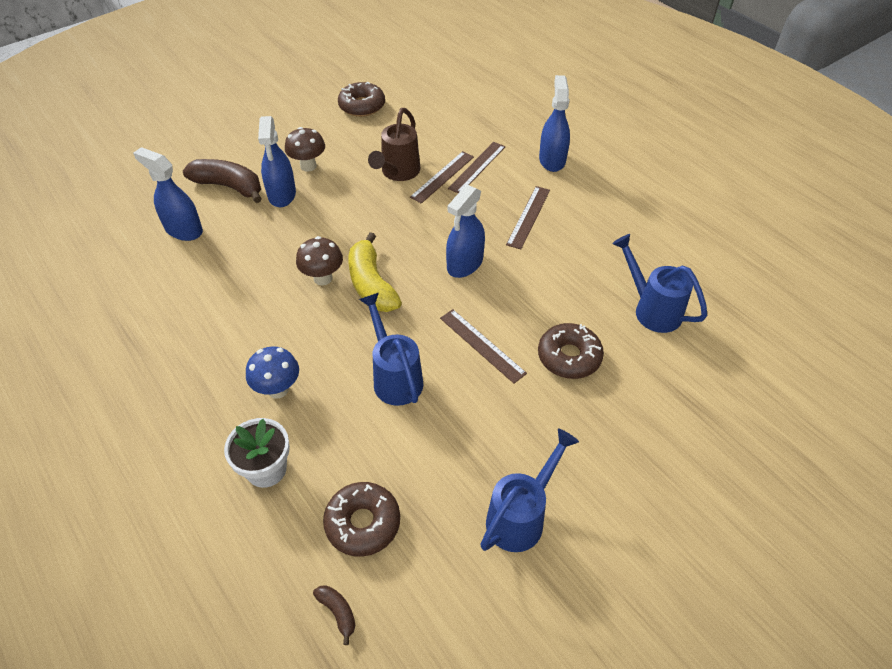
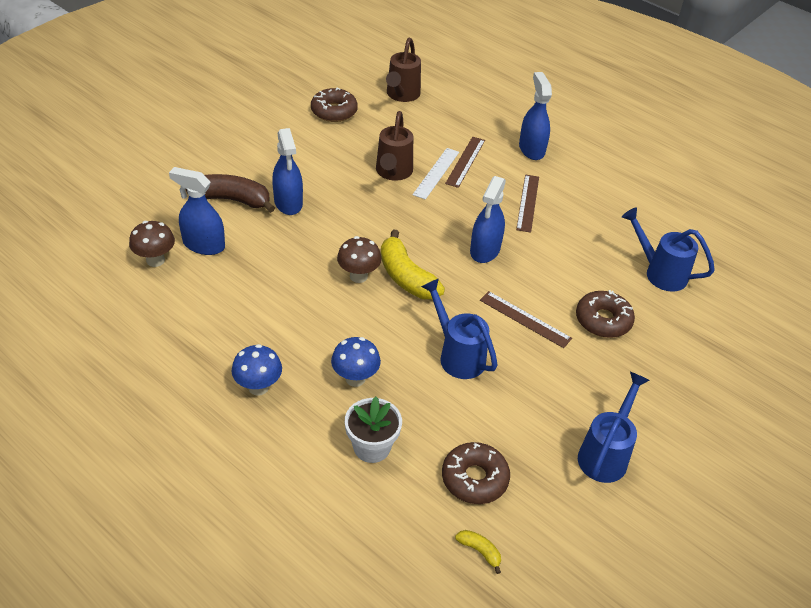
camera: 15 degrees left, 5 degrees down
brown mushroom [285,127,325,172] -> brown mushroom moved to [129,221,175,267]
brown banana [313,585,356,645] -> yellow banana [455,530,501,574]
brown ruler [410,151,474,204] -> white ruler [413,148,459,200]
none -> blue mushroom [232,344,282,396]
none -> brown watering can [386,38,421,102]

